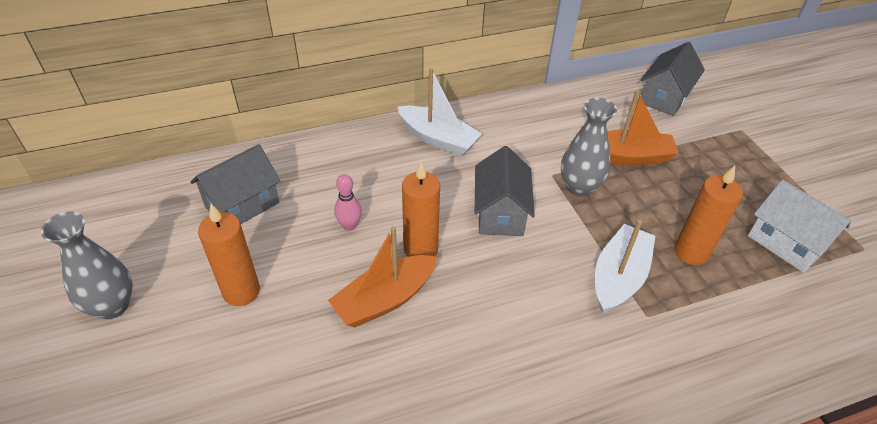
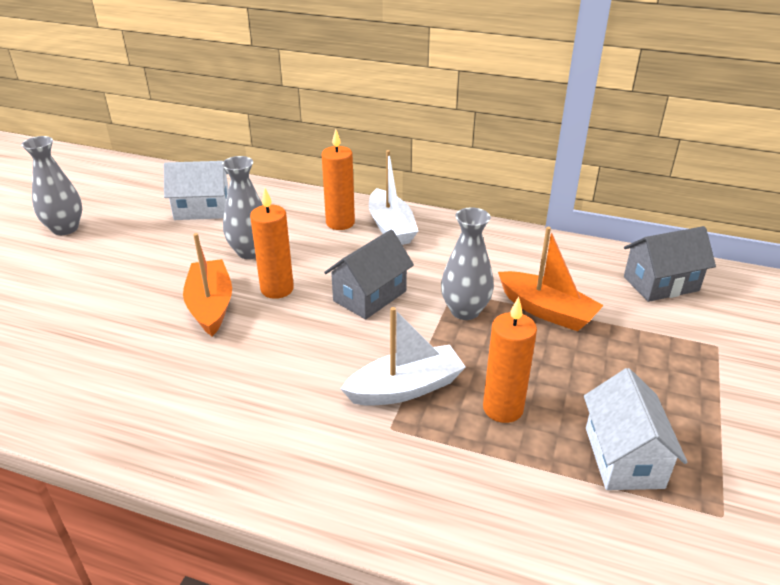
camera: 40 degrees right, 10 degrees down
grey house [191,144,281,224] -> white house [164,161,229,220]
orange candle [198,204,260,306] -> orange candle moved to [322,129,355,230]
orange boat [328,226,437,327] -> orange boat turned 75 degrees clockwise [183,233,232,336]
pink bowling pin [334,174,362,231] -> grey vase [222,156,263,259]

